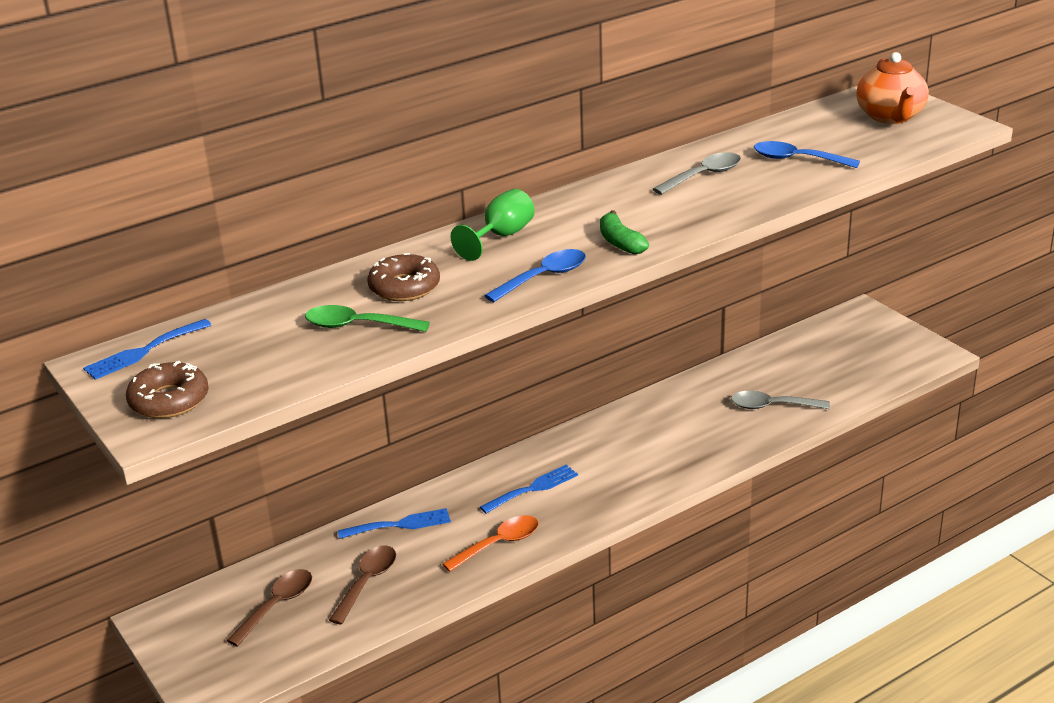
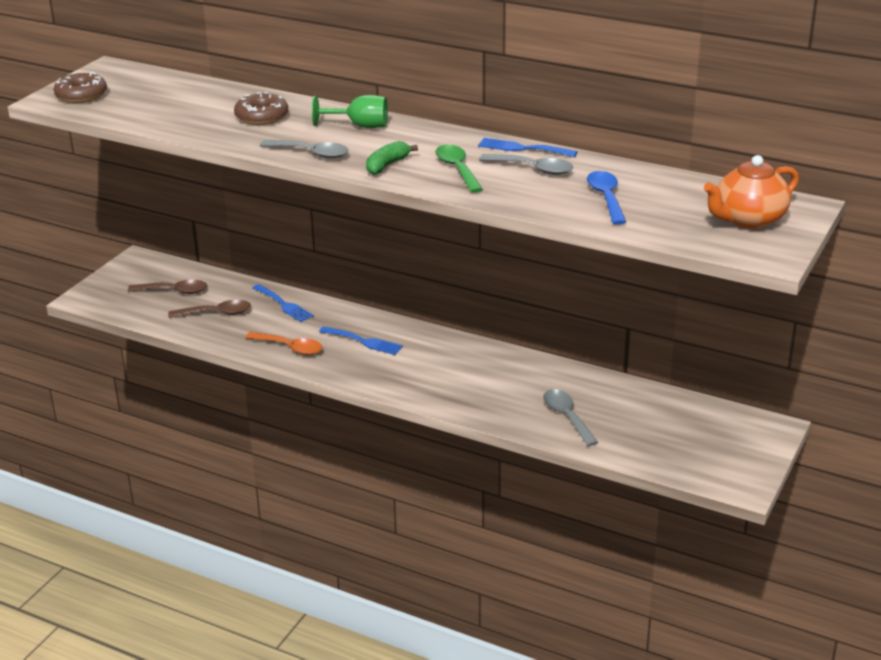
camera: 60 degrees right, 0 degrees up
blue fork [83,319,212,380] -> blue fork moved to [478,138,577,157]
green spoon [305,305,430,332] -> green spoon moved to [436,145,483,193]
blue spoon [484,249,586,302] -> grey spoon [260,140,348,159]

